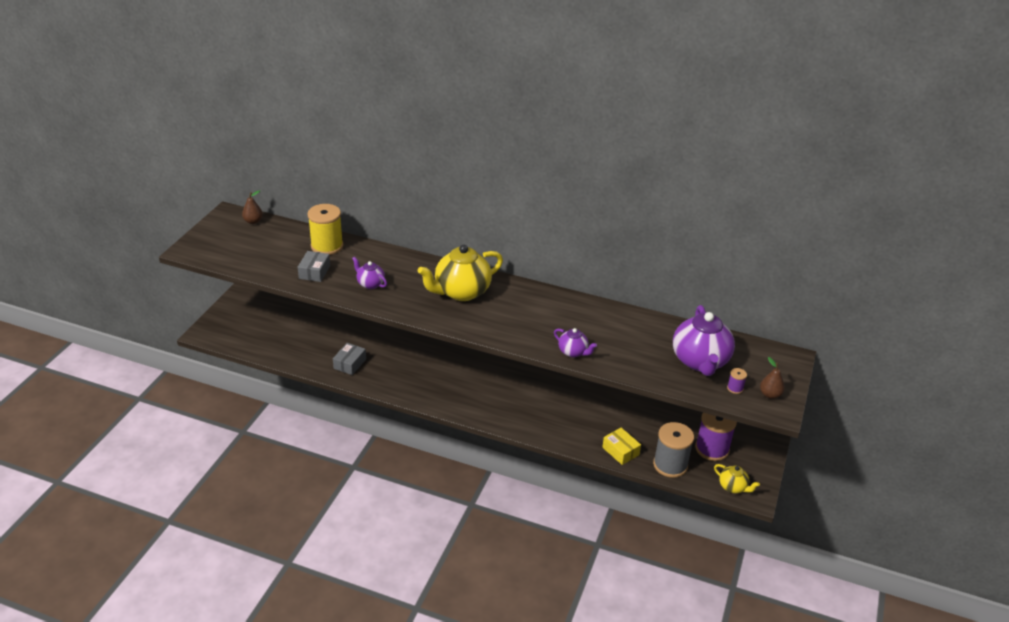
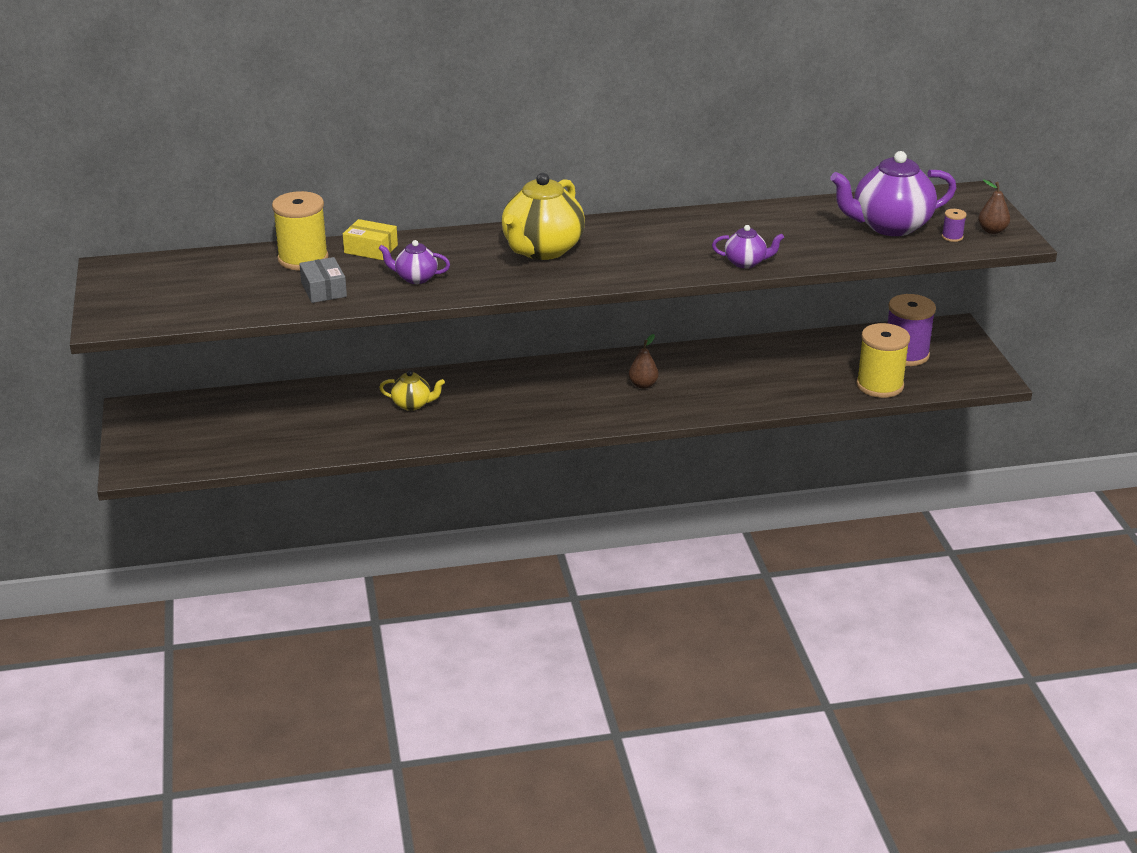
camera: 30 degrees left, 5 degrees down
brown pear [242,190,263,224] -> brown pear moved to [629,334,659,389]
grey box [333,343,366,375] -> none
yellow box [602,428,641,465] -> yellow box moved to [343,219,398,260]
grey spool [653,422,694,478] -> yellow spool [856,323,910,398]
purple teapot [673,305,735,376] -> purple teapot turned 105 degrees clockwise [830,151,957,236]
yellow teapot [714,464,760,493] -> yellow teapot moved to [379,370,445,411]

